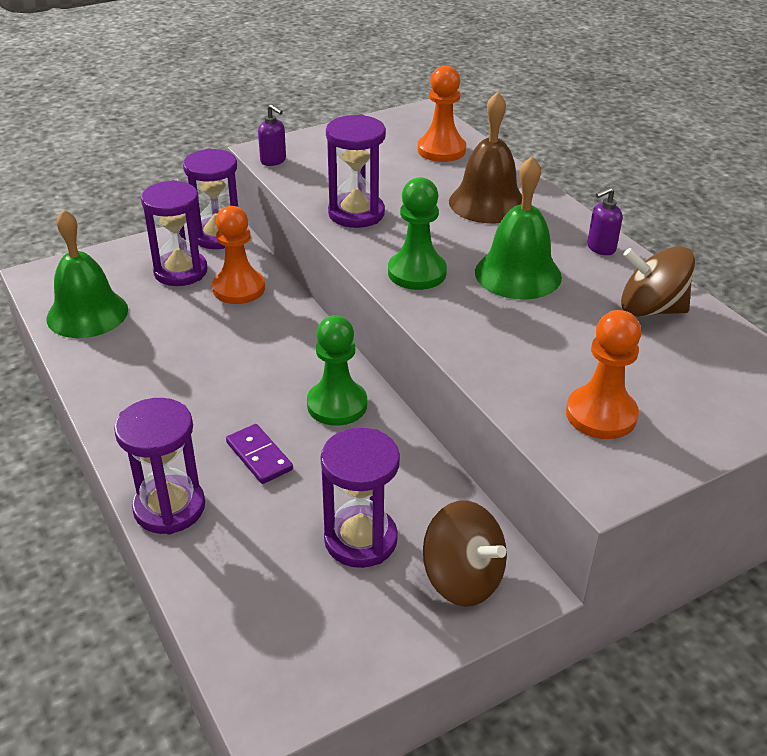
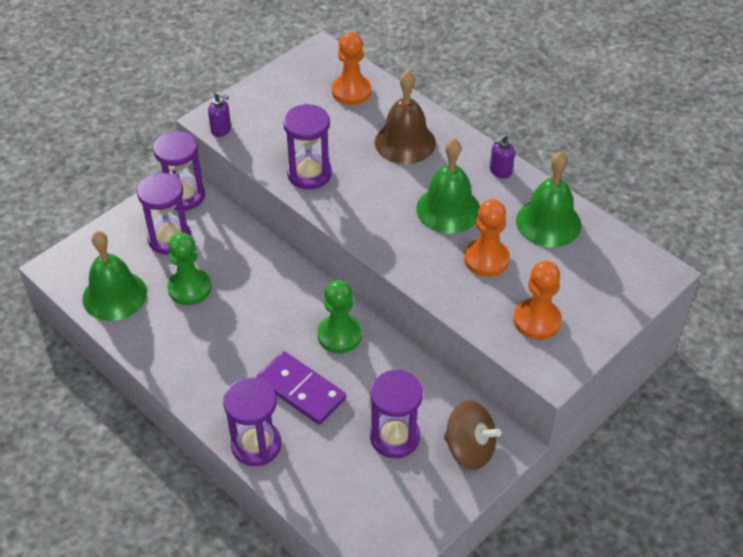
camera: 15 degrees left, 10 degrees up
orange pawn [212,206,265,304] -> orange pawn moved to [464,199,510,277]
purple domino [226,424,293,484] -> purple domino [257,351,346,425], size x1.60
green pawn [388,177,447,290] -> green pawn moved to [167,233,211,305]
brown spinning top [621,246,695,317] -> green bell [516,152,581,247]

